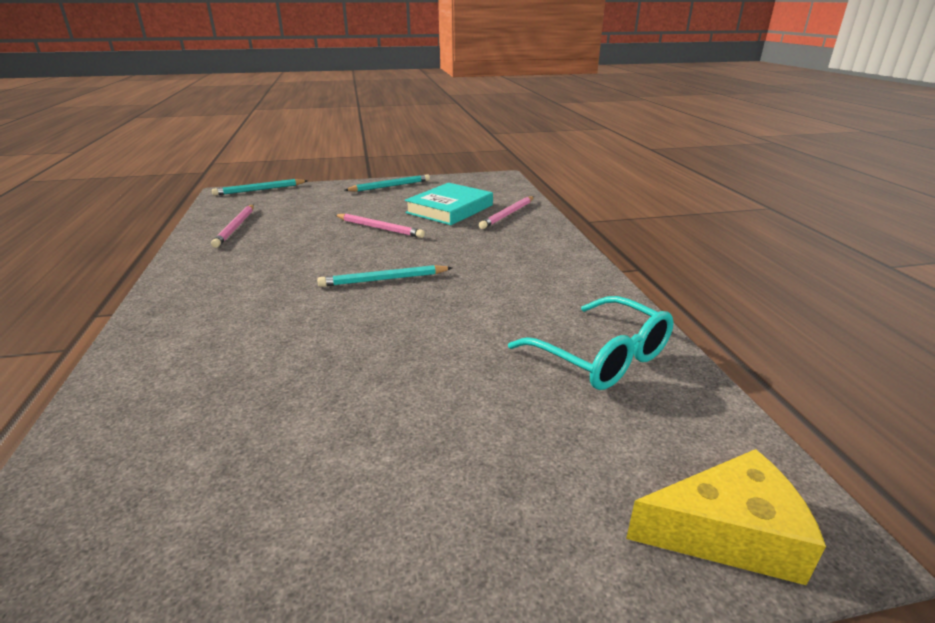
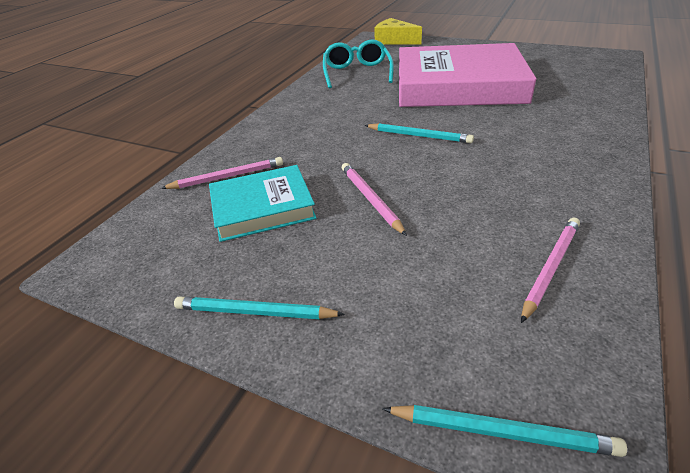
camera: 140 degrees left, 10 degrees up
none -> pink book [399,43,536,107]

